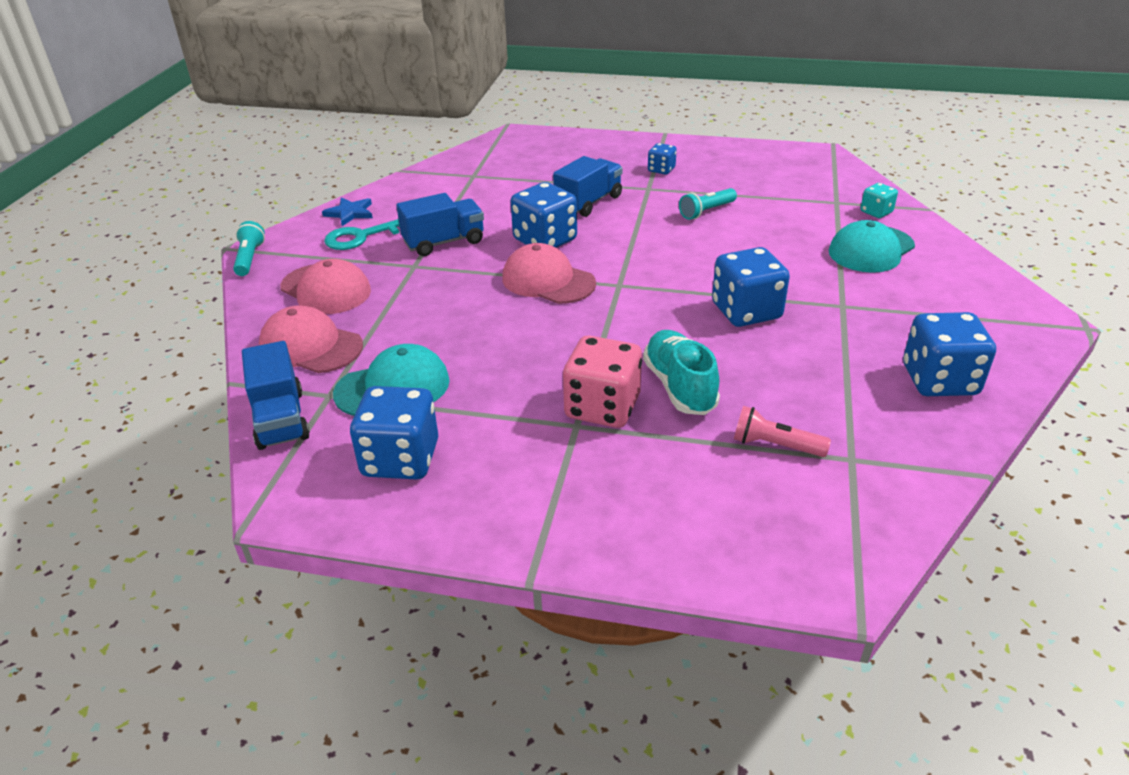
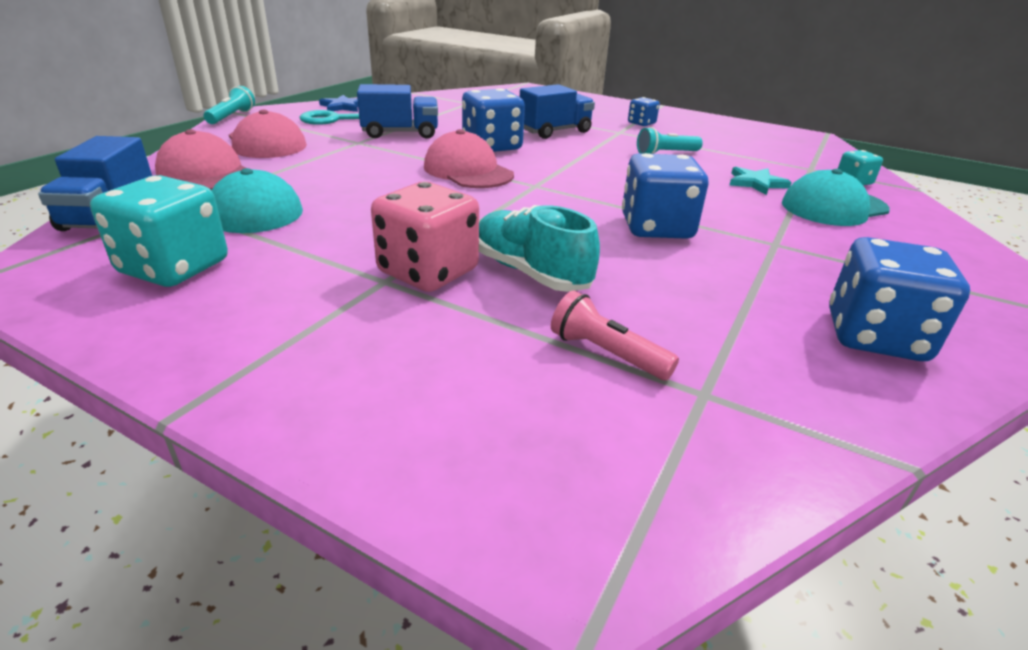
camera: 15 degrees right, 5 degrees down
blue dice [350,386,438,480] -> turquoise dice [90,175,228,287]
turquoise shoe [643,330,720,415] -> turquoise shoe turned 45 degrees counterclockwise [479,205,600,292]
none -> turquoise star [730,167,792,195]

